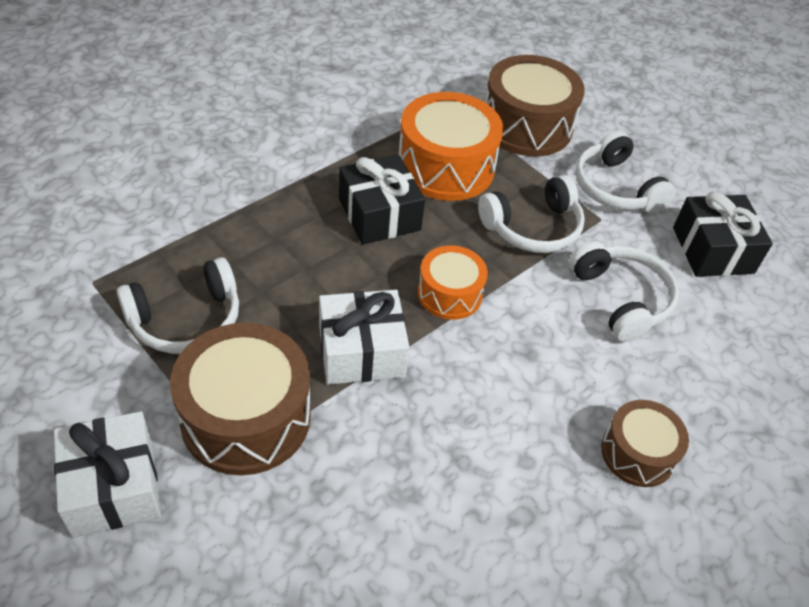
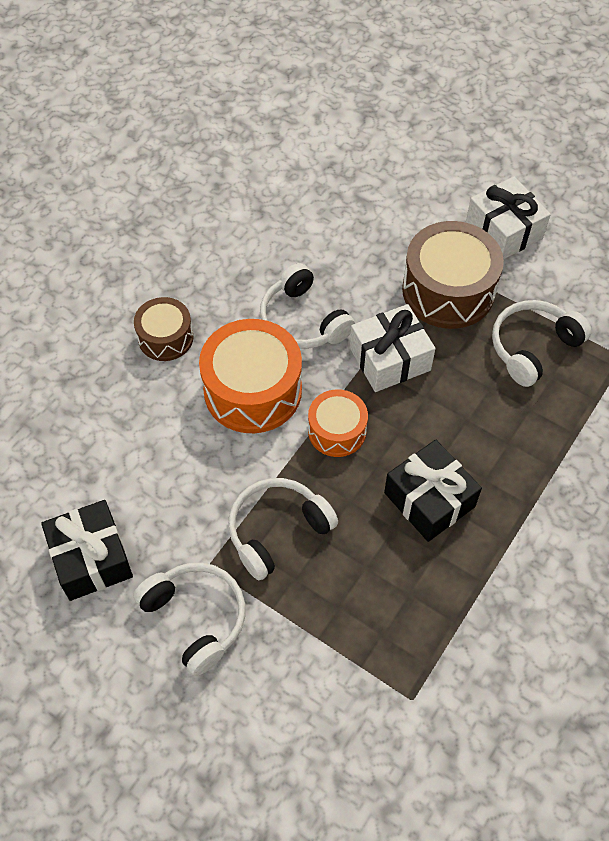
camera: 170 degrees right, 10 degrees up
orange drum [398,92,503,201] -> orange drum moved to [199,319,302,433]
brown drum [485,55,585,157] -> none
white headphones [569,241,679,342] -> white headphones moved to [260,263,355,349]

